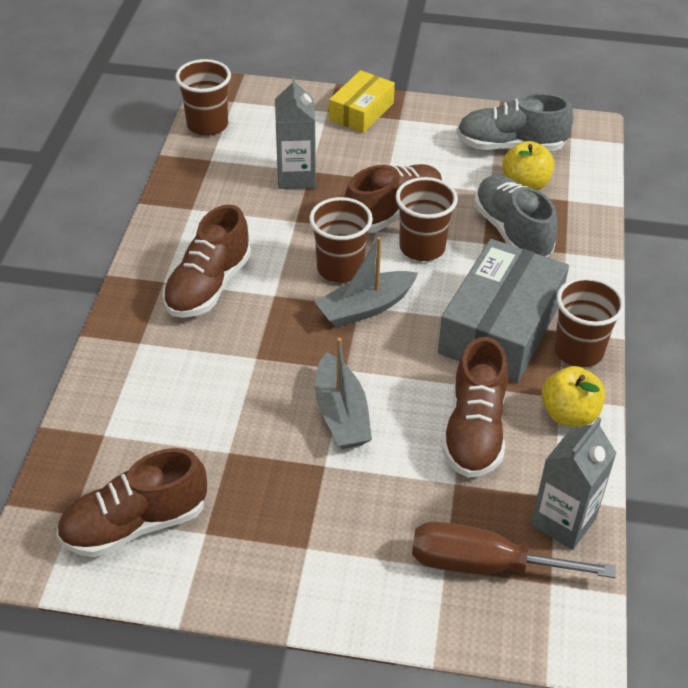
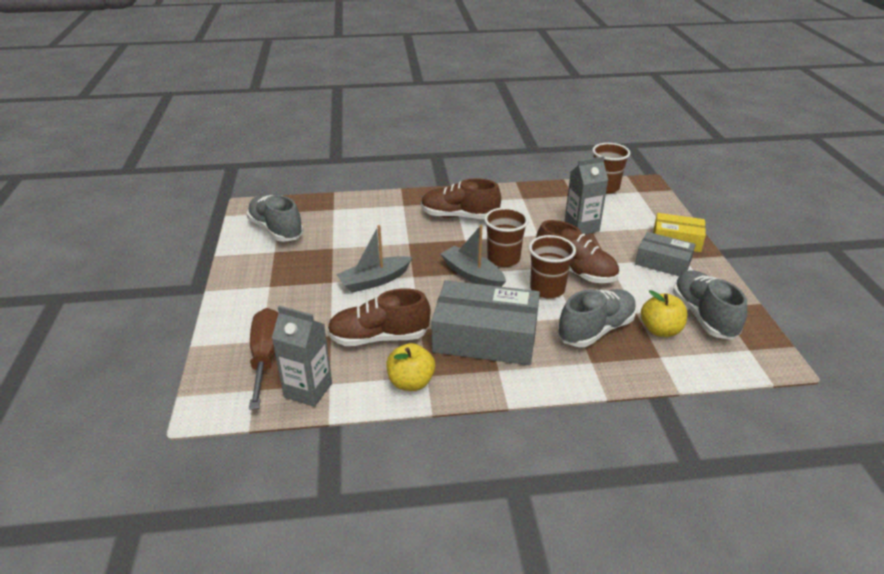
camera: 75 degrees right, 10 degrees down
brown shoe [56,448,207,557] -> grey shoe [247,195,304,242]
brown cup [554,277,625,367] -> none
none -> grey box [635,232,696,276]

